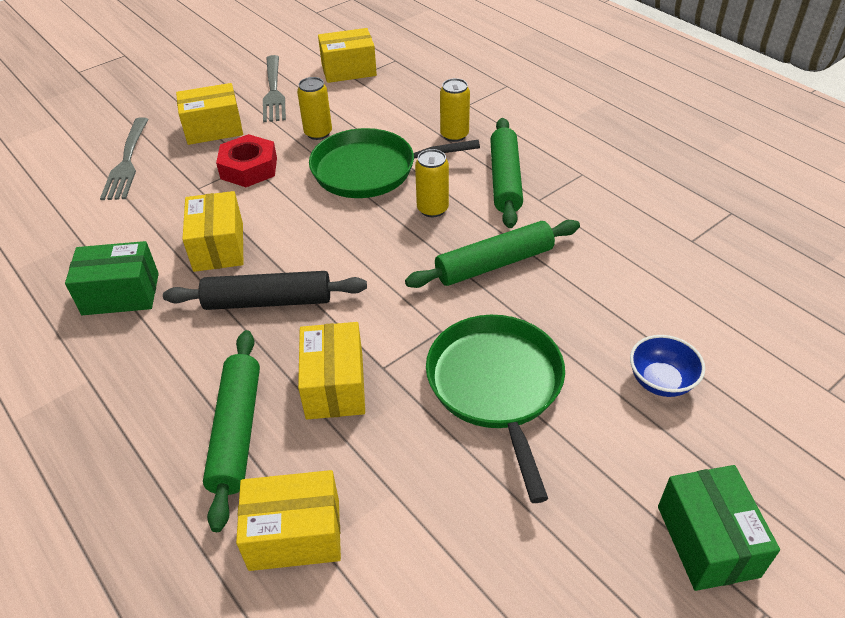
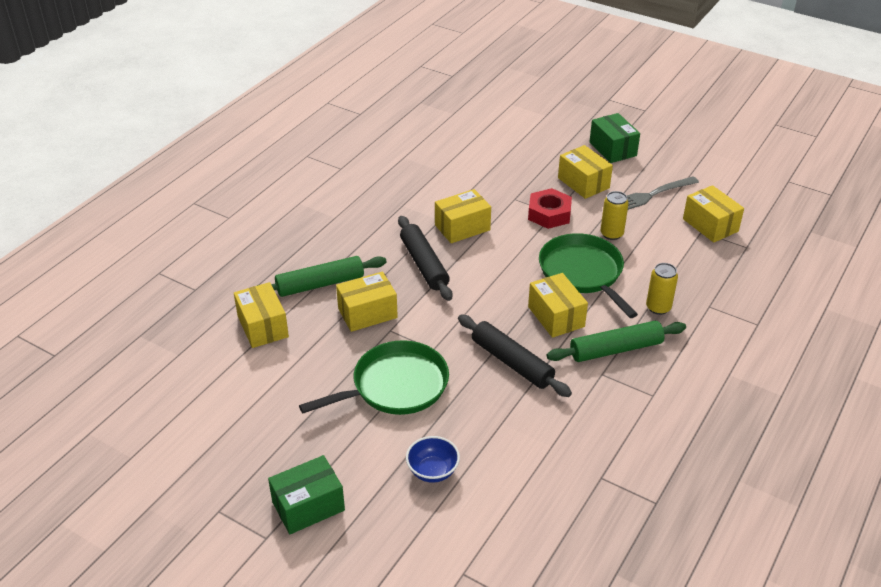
camera: 70 degrees right, 5 degrees down
green box [65,241,159,315] -> green box moved to [589,113,640,163]
grey fork [100,117,149,200] -> none
green rolling pin [405,220,580,288] -> black rolling pin [458,314,572,397]
yellow can [415,149,449,217] -> yellow box [528,273,588,338]

